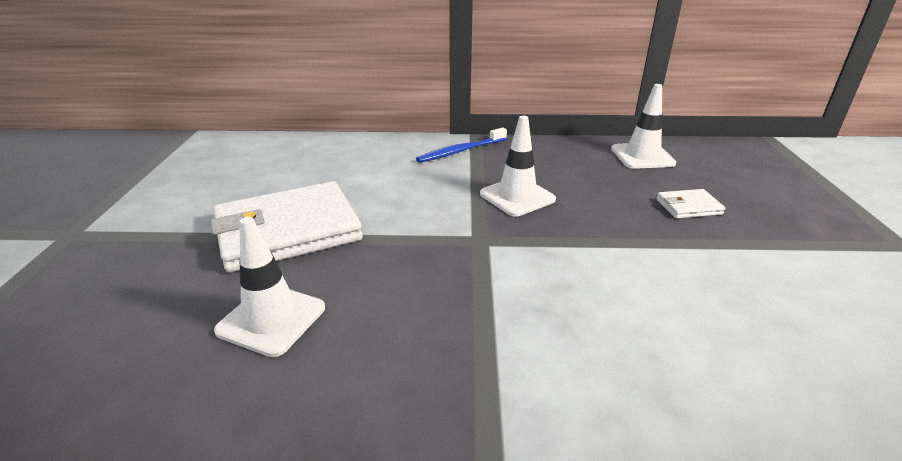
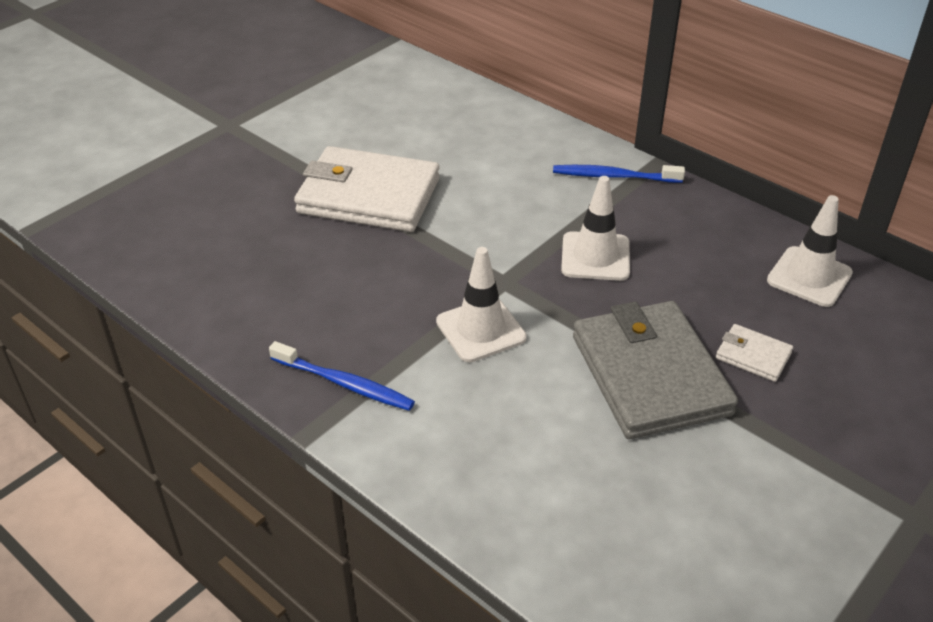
camera: 40 degrees right, 10 degrees up
white traffic cone [214,217,325,357] -> white traffic cone moved to [436,247,527,362]
none -> blue toothbrush [269,341,415,411]
none -> grey wallet [573,301,738,439]

